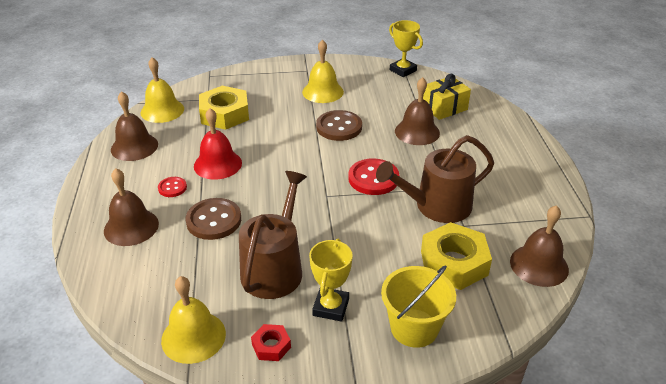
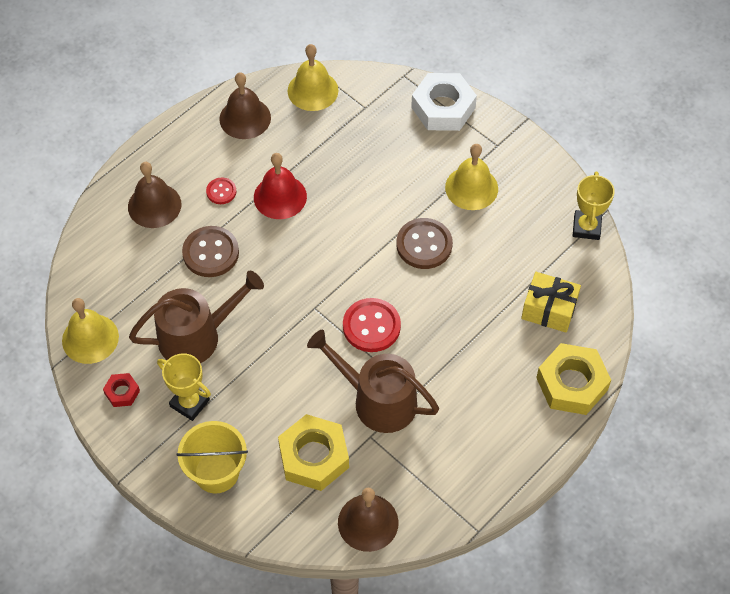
camera: 50 degrees right, 20 degrees up
yellow nut [199,86,249,130] -> yellow nut moved to [536,343,611,415]
yellow trophy [309,238,353,322] -> yellow trophy turned 60 degrees clockwise [157,353,211,421]
brown bell [395,77,440,145] -> none
none -> white nut [411,73,477,131]

